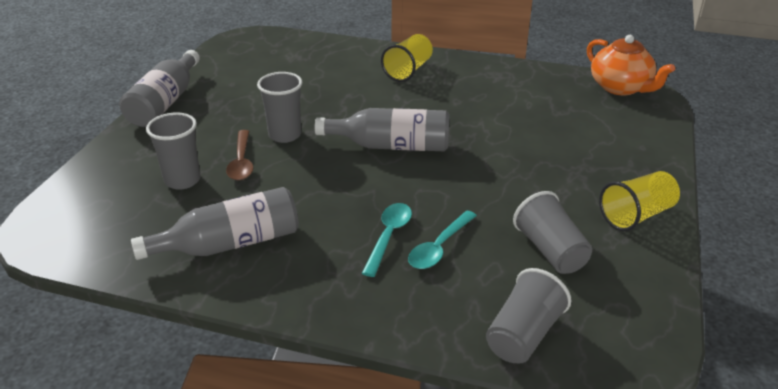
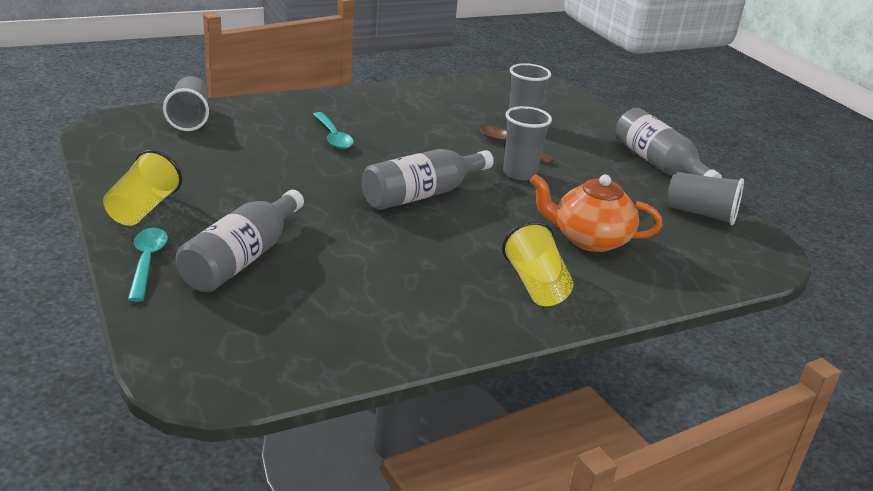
camera: 135 degrees right, 5 degrees down
grey bottle [131,187,299,260] -> grey bottle moved to [176,190,304,292]
turquoise spoon [408,211,477,269] -> turquoise spoon moved to [128,228,168,302]
grey cup [513,191,592,274] -> grey cup moved to [667,172,744,225]
orange teapot [587,35,675,95] -> orange teapot moved to [530,174,662,252]

